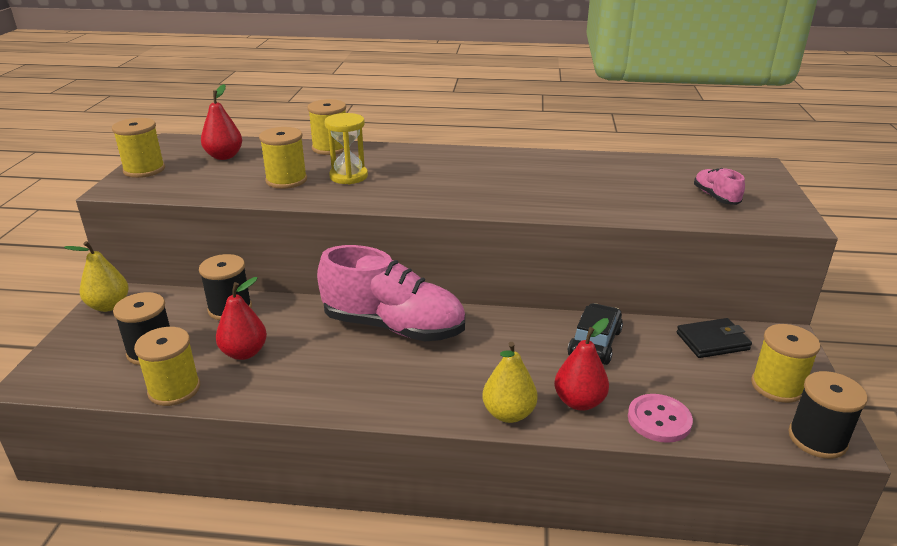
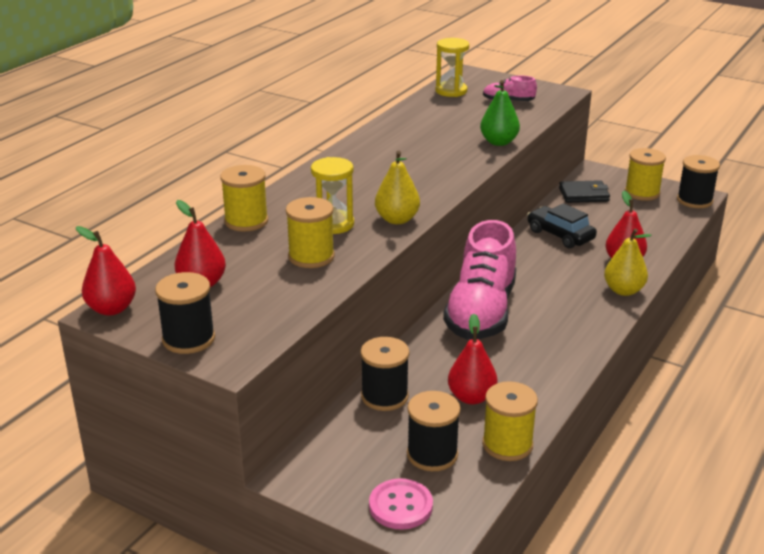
camera: 65 degrees left, 0 degrees up
yellow pear [64,241,129,312] -> yellow pear moved to [375,151,420,224]
yellow spool [112,118,165,178] -> black spool [155,272,215,354]
pink shoe [317,245,465,341] -> pink shoe turned 150 degrees clockwise [443,220,516,340]
pink button [628,394,693,443] -> pink button moved to [369,478,433,530]
black wallet [676,318,752,358] -> black wallet turned 75 degrees clockwise [559,180,610,203]
none -> red pear [76,226,136,316]
none -> yellow hourglass [435,38,469,97]
none -> green pear [480,80,520,146]

